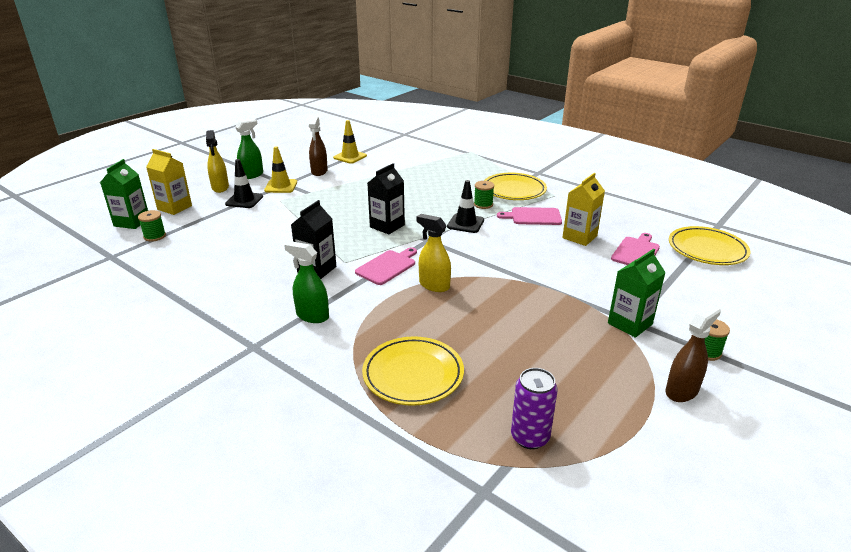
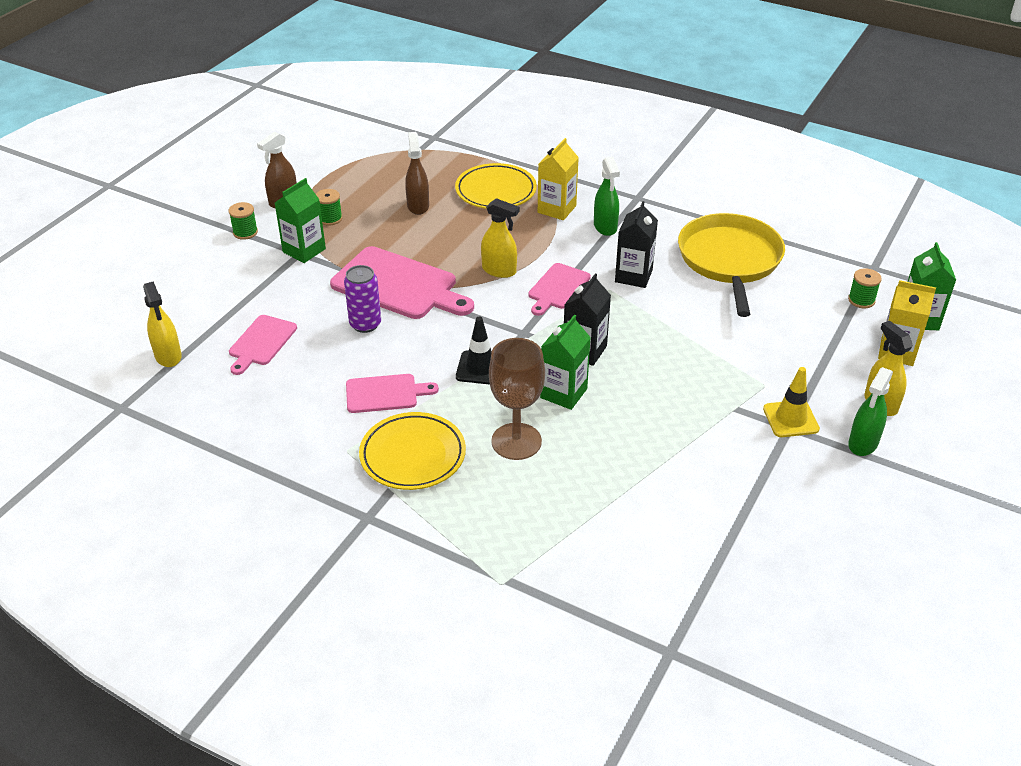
camera: 170 degrees right, 10 degrees up
black traffic cone [225,159,263,208] -> none
green spray bottle [284,241,329,323] -> green spray bottle turned 60 degrees clockwise [594,157,620,236]
brown spray bottle [309,117,328,176] -> brown spray bottle moved to [405,132,429,215]
yellow traffic cone [333,120,367,164] -> none
green spool [474,181,494,209] -> green spool moved to [316,189,342,226]
purple can [511,368,558,449] -> purple can moved to [344,265,381,333]
yellow carton [562,173,605,246] -> yellow carton moved to [538,138,579,220]
yellow plate [669,226,750,265] -> yellow spray bottle [143,281,182,367]
none -> pink cutting board [330,246,474,319]
none -> brown goblet [489,338,545,460]
none -> green carton [540,315,591,410]
none -> yellow pan [678,213,785,317]

